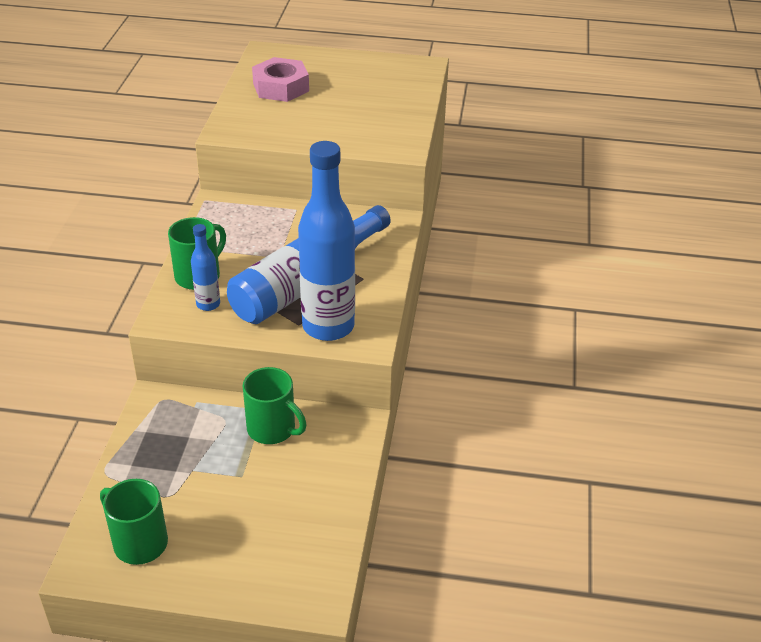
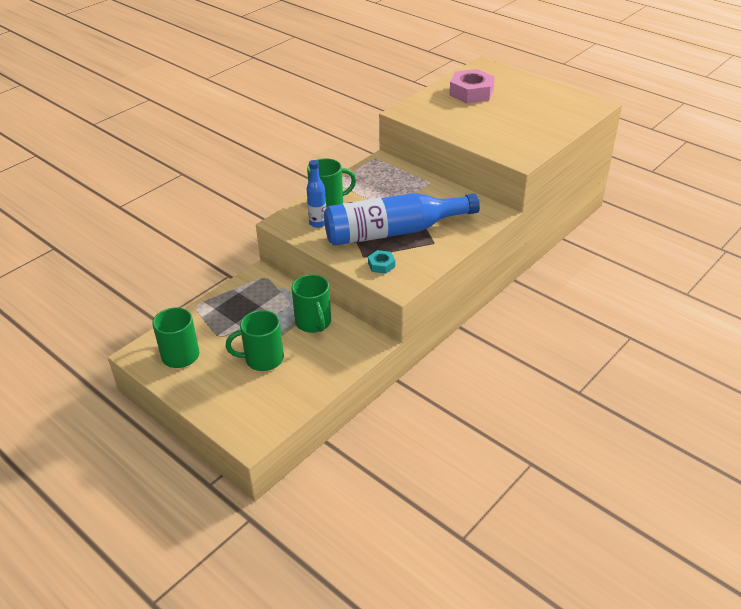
camera: 35 degrees right, 0 degrees up
blue bottle [298,141,355,341] -> turquoise nut [368,250,395,274]
none -> green mug [226,310,284,371]

